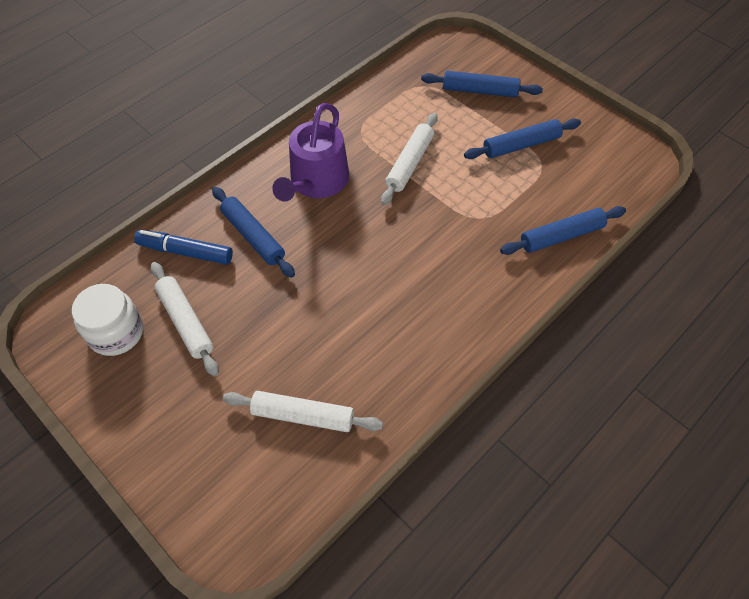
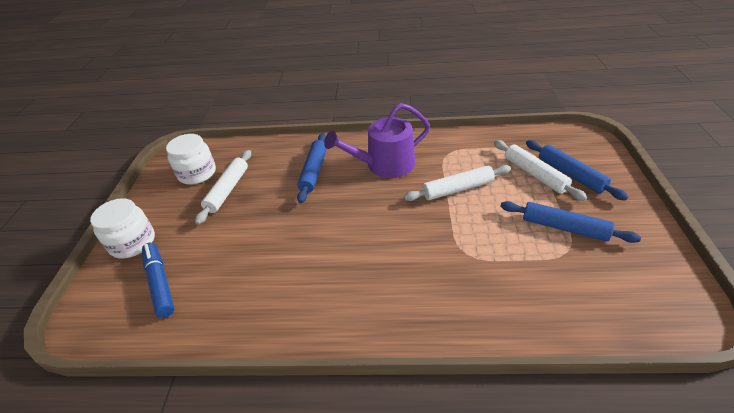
camera: 50 degrees right, 15 degrees down
blue marker [134,230,233,264] -> blue marker moved to [142,243,175,318]
white rolling pin [223,391,383,432] -> white rolling pin moved to [494,140,587,201]
blue rolling pin [500,206,626,255] -> none
none -> white jar [90,198,155,259]

